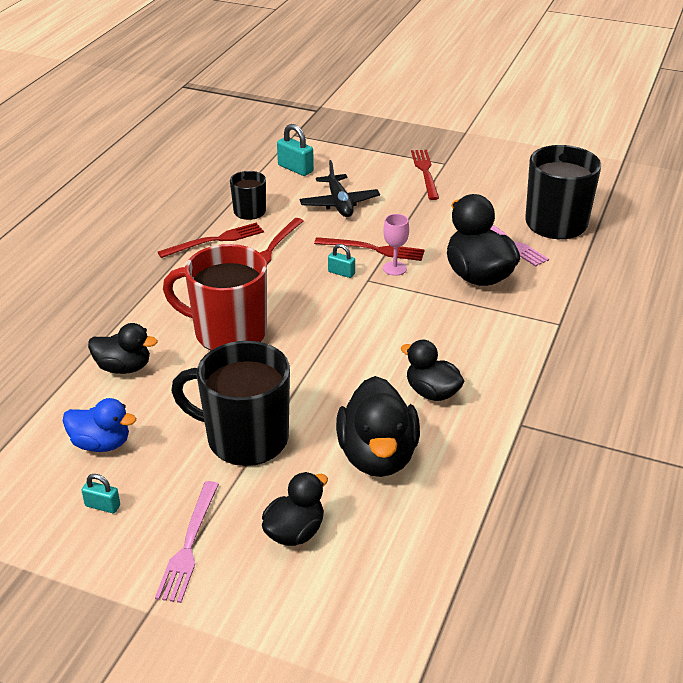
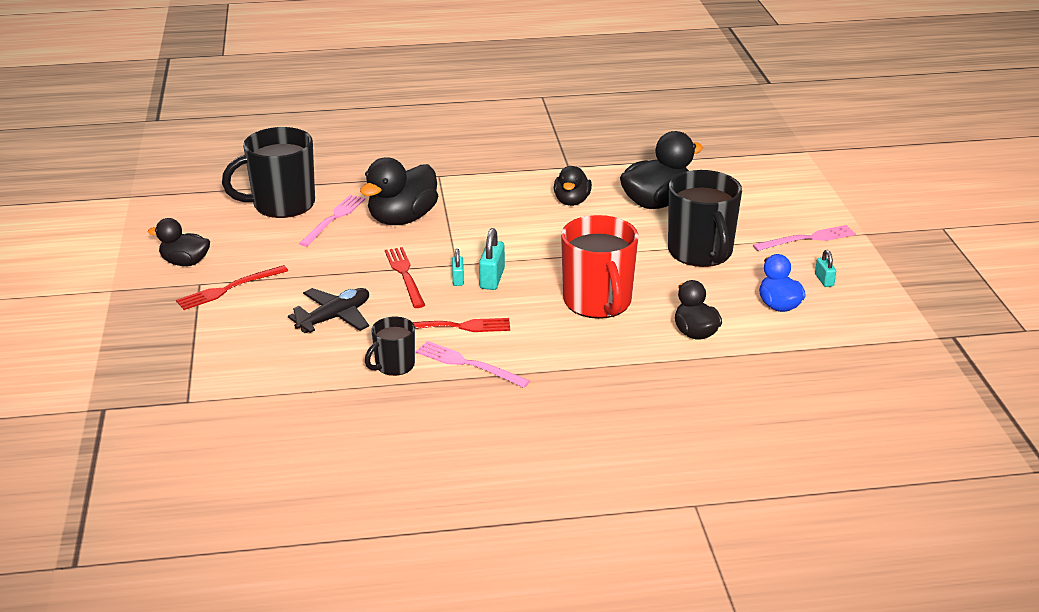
camera: 120 degrees left, 5 degrees down
red fork [158,223,264,258] -> pink fork [416,341,530,388]
black duck [262,472,328,546] -> black duck moved to [148,218,210,266]
turquoise padlock [277,124,314,176] -> turquoise padlock moved to [479,228,505,290]
pink goblet [383,214,409,276] -> none

